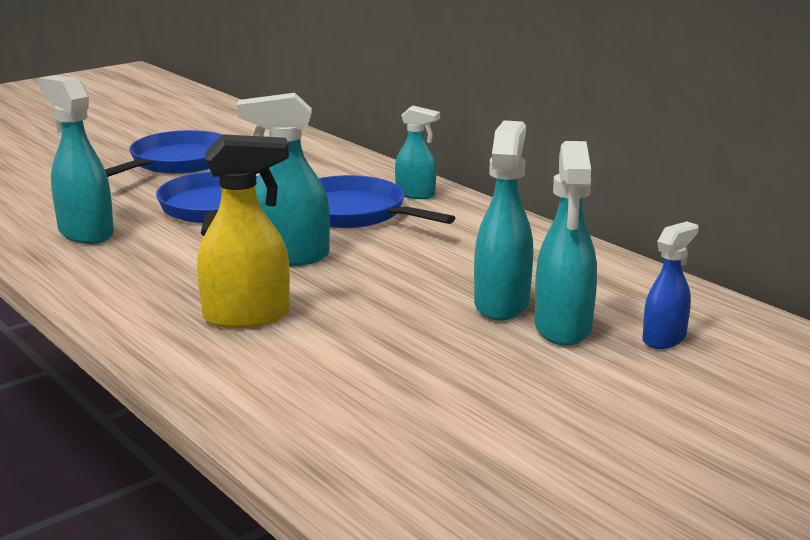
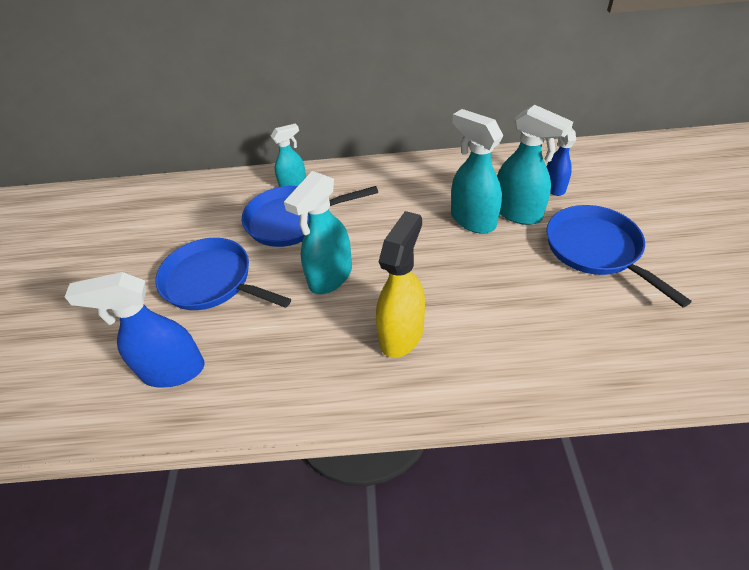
camera: 50 degrees left, 25 degrees up
turquoise spray bottle [38,75,114,244] -> blue spray bottle [65,272,205,388]
blue pan [105,130,222,177] -> blue pan moved to [546,205,692,307]

